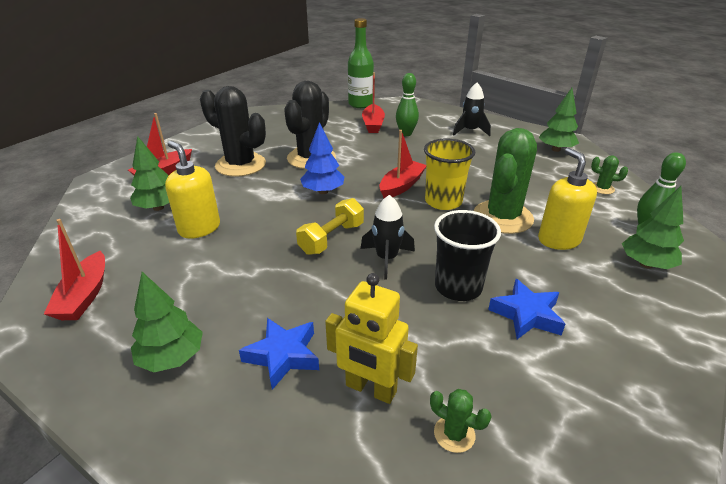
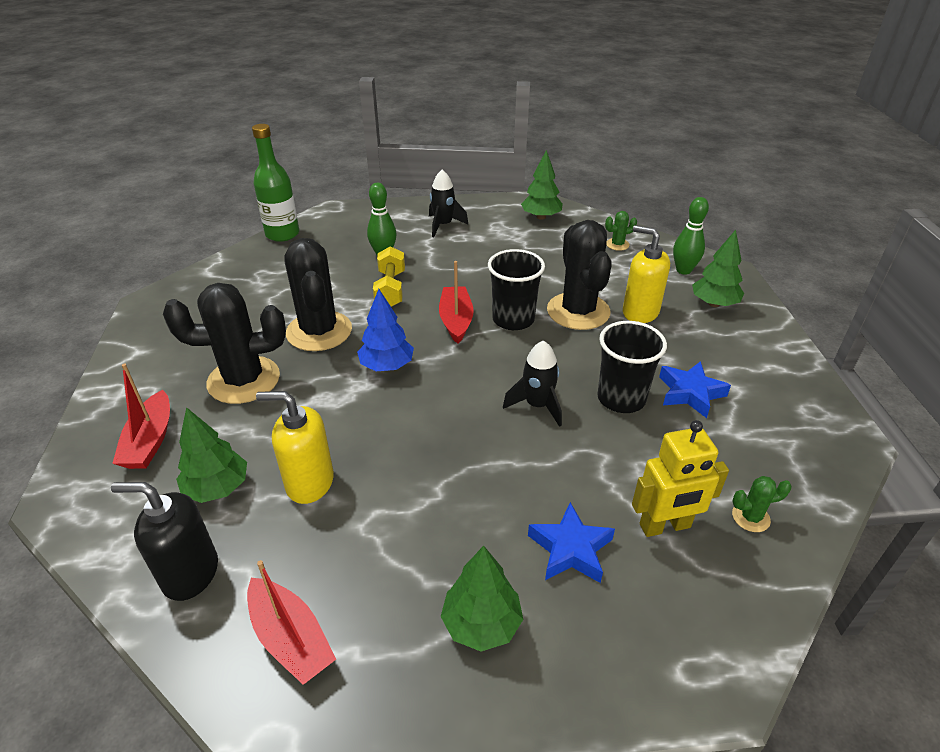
camera: 40 degrees left, 5 degrees up
yellow dumbbell [296,198,364,255] -> yellow dumbbell moved to [373,246,405,307]
red boat [362,72,385,133] -> none
yellow cup [424,139,475,210] -> black cup [488,249,545,330]
green cactus [474,128,537,234] -> black cactus [547,220,612,330]
none -> black soap dispenser [111,482,218,601]

